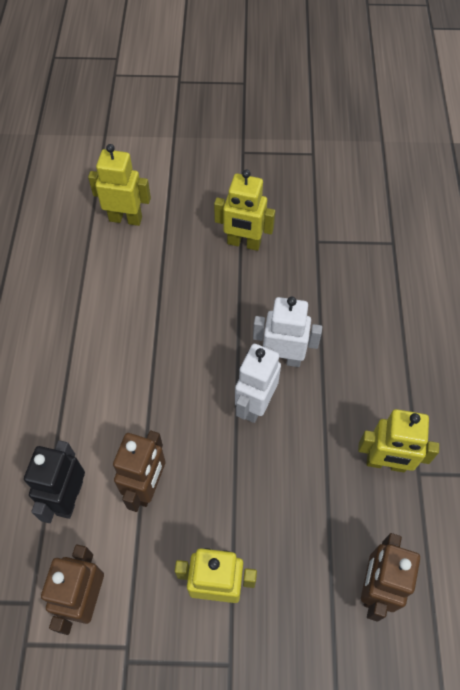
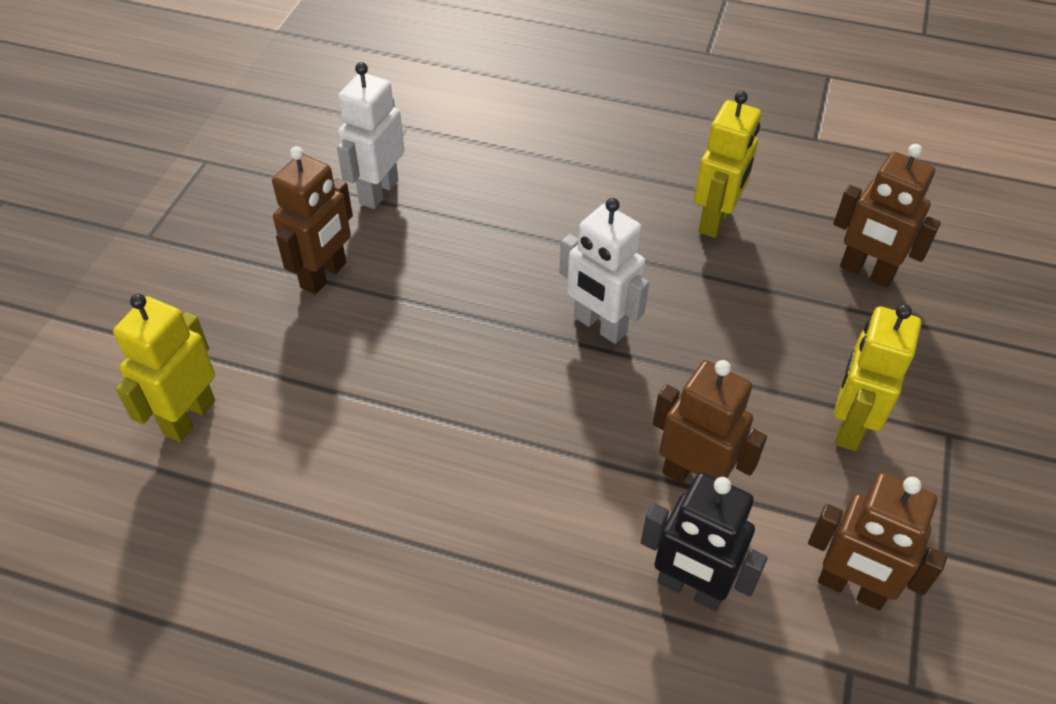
camera: 75 degrees left, 10 degrees down
yellow robot [214,170,275,251] -> brown robot [272,146,353,295]
white robot [253,297,322,367] -> white robot moved to [337,62,404,209]

